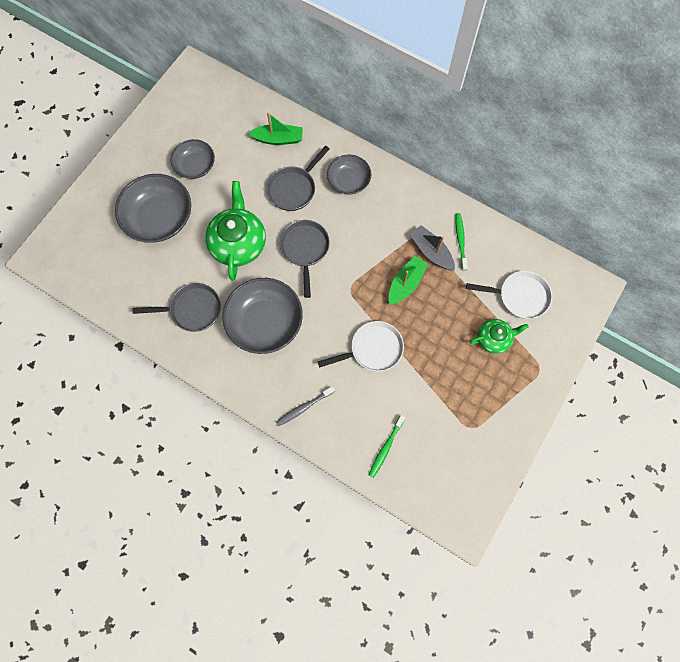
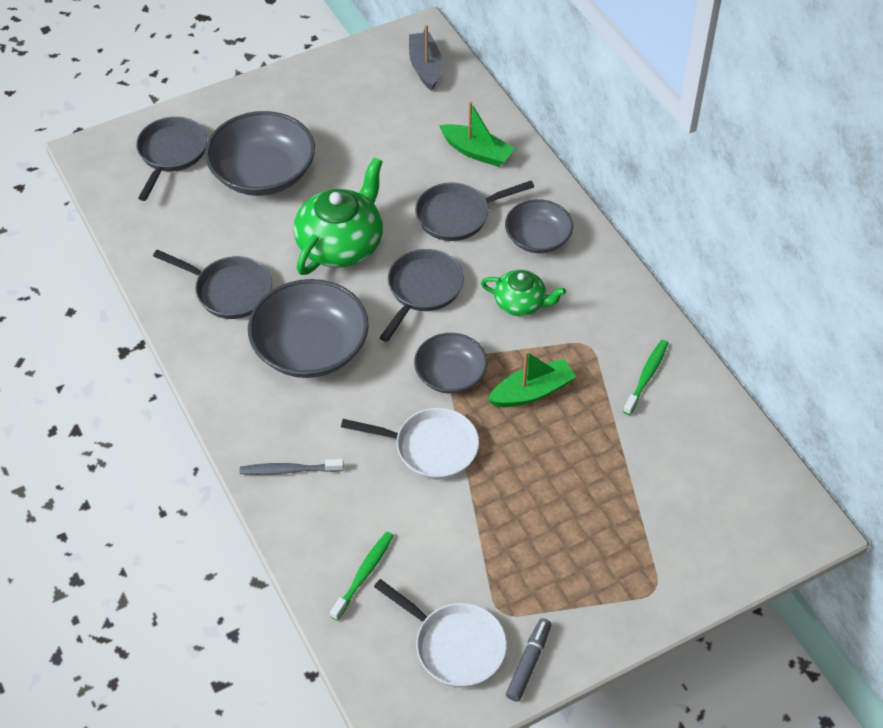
camera: 30 degrees right, 20 degrees down
grey bowl [170,139,215,179] -> grey bowl moved to [414,333,487,394]
green toothbrush [369,415,405,478] -> green toothbrush turned 150 degrees clockwise [330,532,394,620]
grey boat [410,225,455,270] -> grey boat moved to [409,25,442,91]
white pan [466,271,552,319] -> white pan moved to [374,579,507,688]
green teapot [470,319,529,354] -> green teapot moved to [481,270,566,316]
none -> grey pan [136,117,207,201]
none -> grey marker [506,618,551,702]

